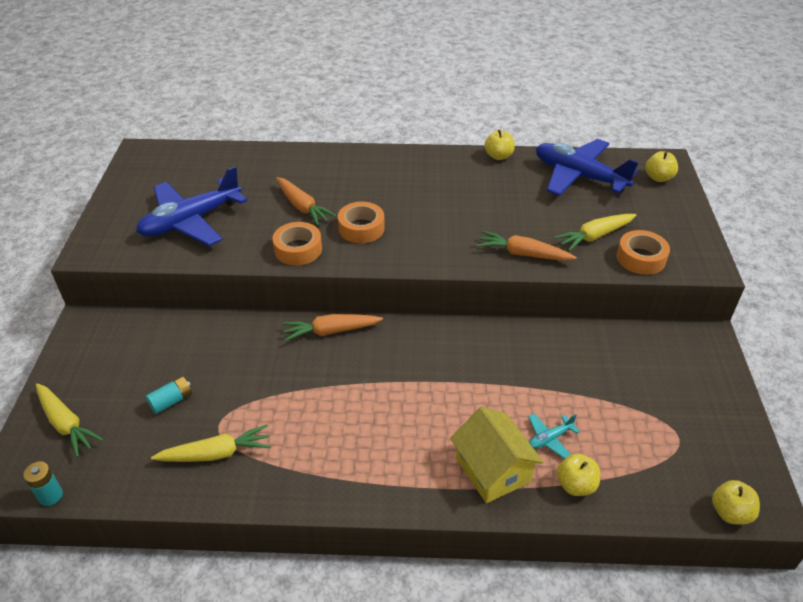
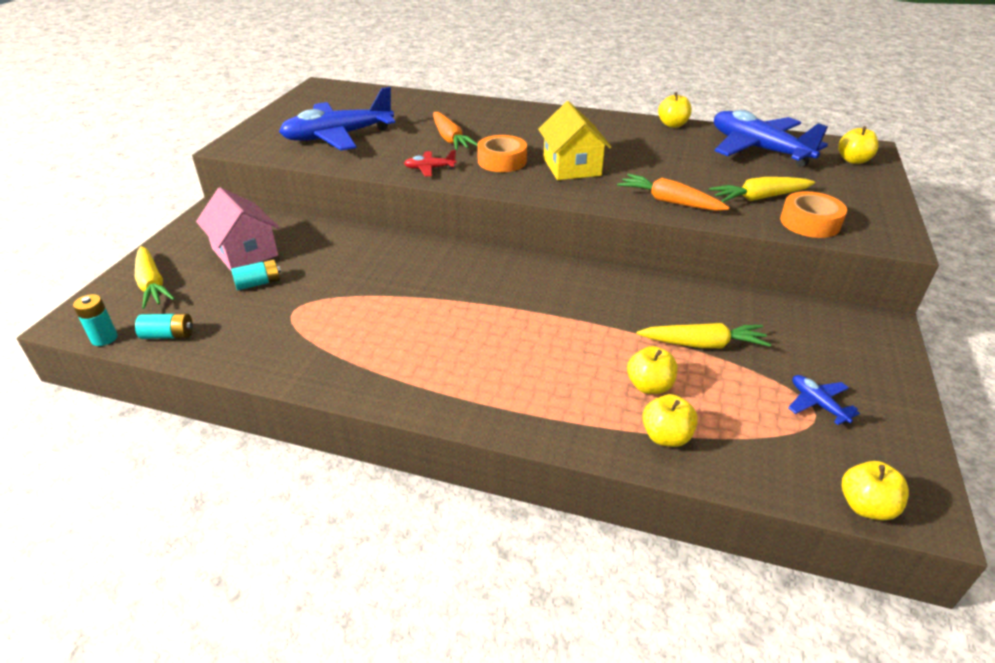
camera: 15 degrees right, 5 degrees down
yellow carrot [151,425,271,462] -> yellow carrot moved to [637,323,771,348]
orange tape [272,222,322,266] -> red plane [404,150,456,176]
orange carrot [282,314,383,341] -> none
yellow house [450,407,544,503] -> yellow house moved to [538,101,612,180]
turquoise plane [528,413,580,459] -> yellow apple [627,346,678,394]
none -> turquoise battery [135,313,193,339]
none -> pink house [196,187,279,272]
none -> blue plane [788,375,860,425]

